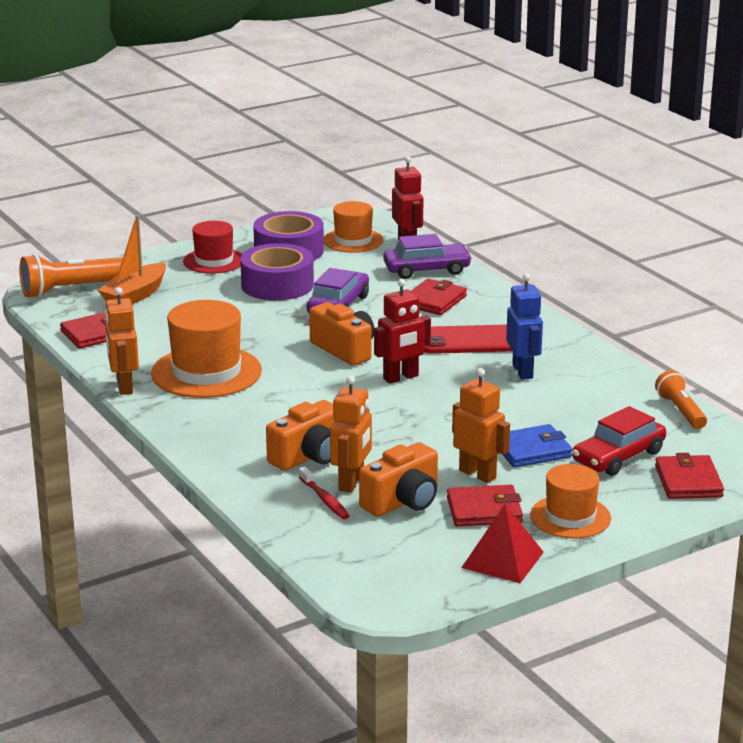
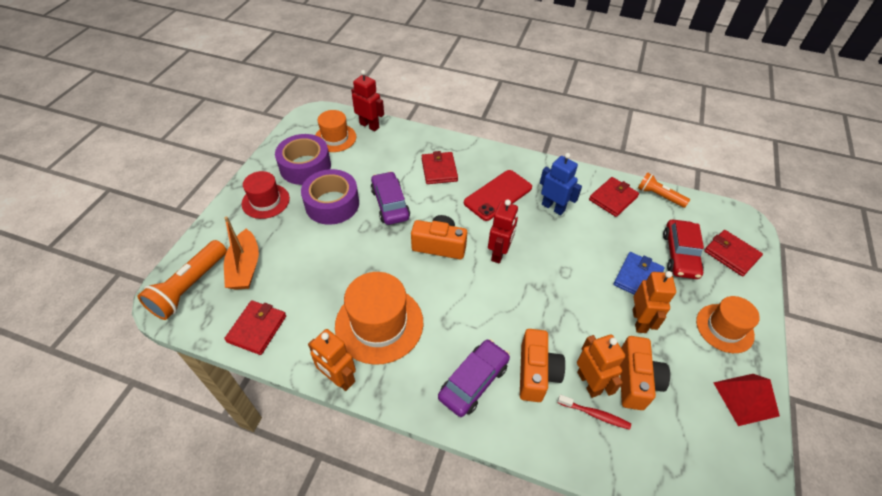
camera: 40 degrees left, 25 degrees up
purple car [383,234,472,279] -> purple car moved to [438,339,510,417]
red wallet [447,485,523,526] -> red wallet moved to [589,177,639,217]
orange robot [452,368,510,483] -> orange robot turned 90 degrees clockwise [633,271,676,333]

